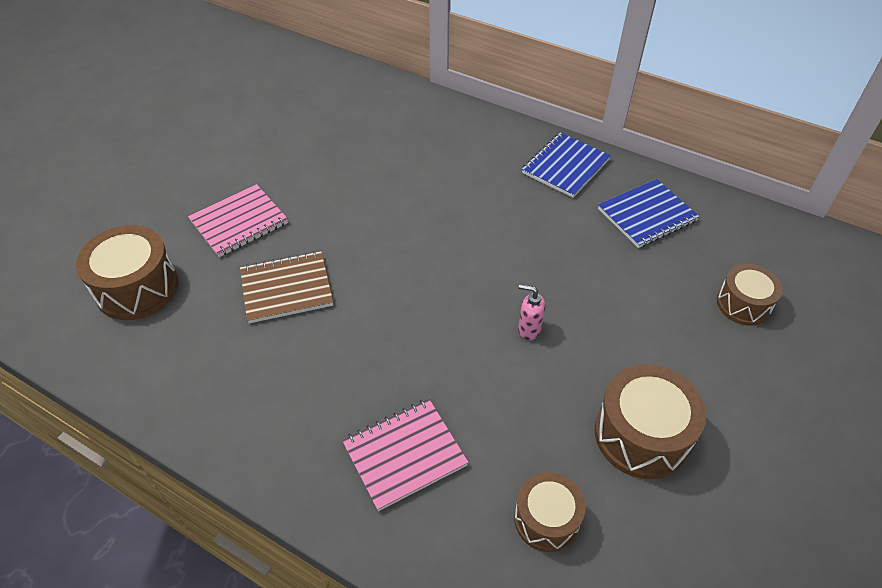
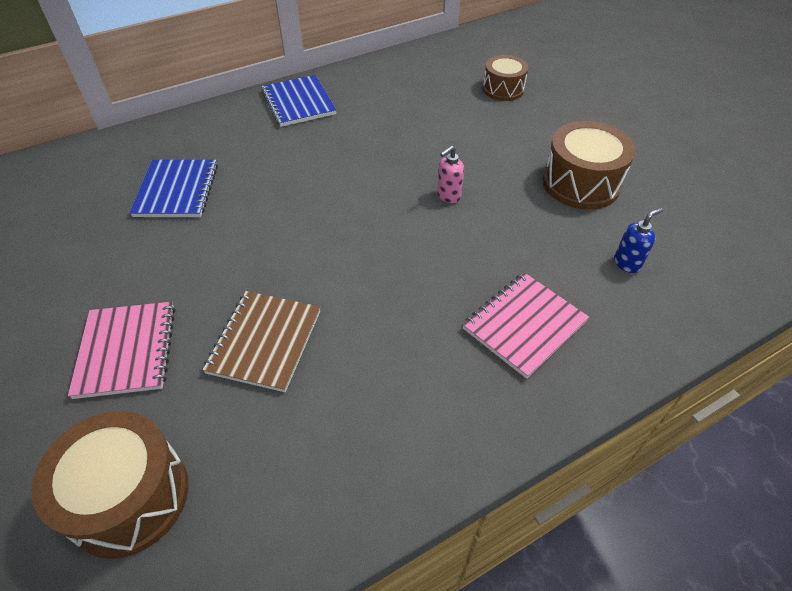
camera: 60 degrees left, 0 degrees up
pink notebook [342,399,469,511] -> pink notebook turned 45 degrees clockwise [462,272,589,379]
brown drum [514,472,586,552] -> blue soap dispenser [614,208,663,273]
blue notebook [598,179,699,248] -> blue notebook moved to [130,160,218,217]

